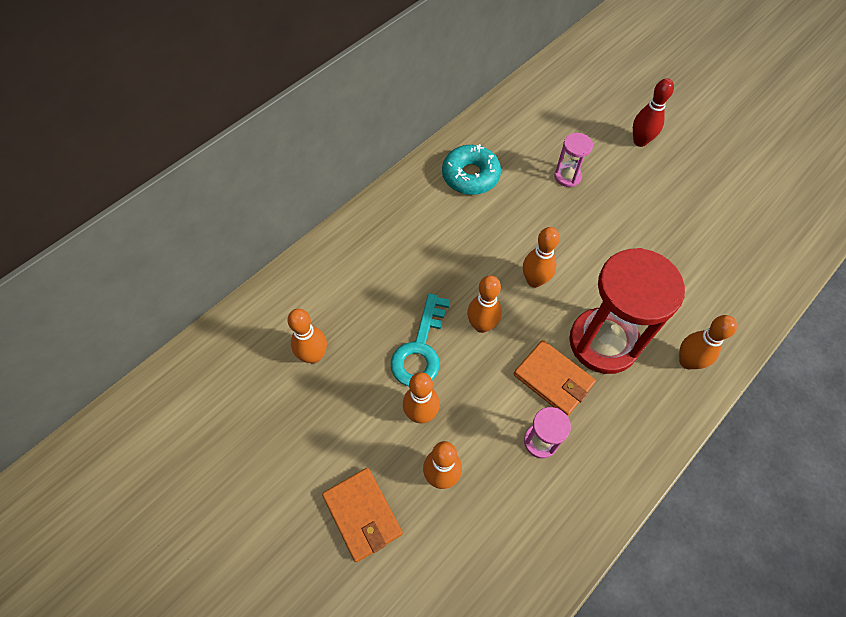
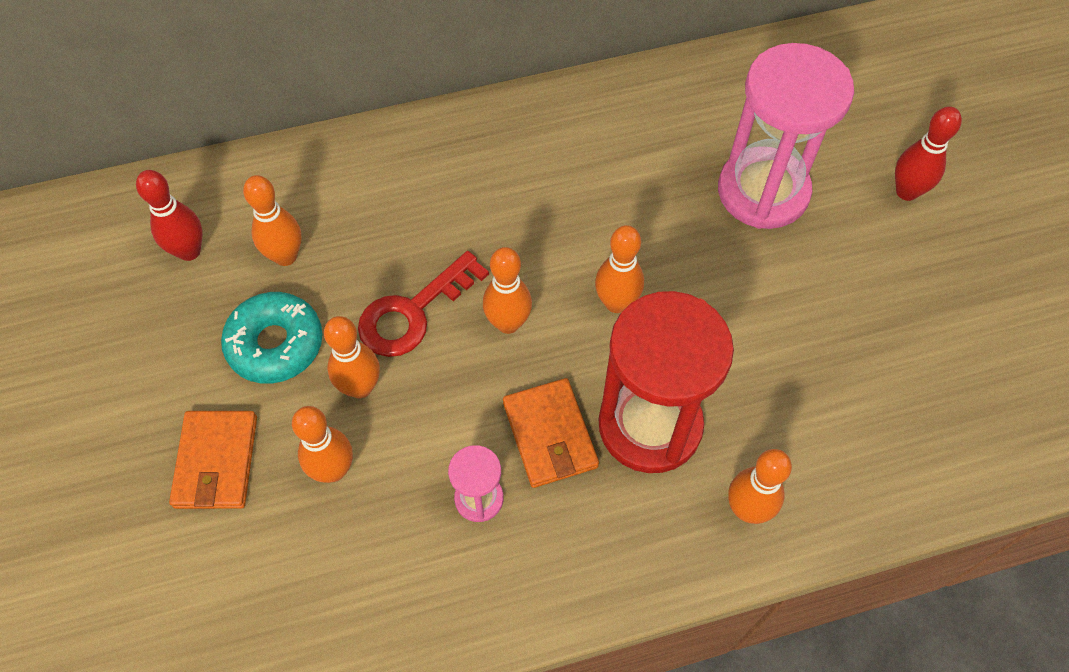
camera: 30 degrees right, 0 degrees up
turquoise key [390,293,450,387] -> red key [358,251,489,357]
turquoise donut [442,144,501,195] -> turquoise donut moved to [221,292,323,384]
pink hourglass [554,133,593,187] -> pink hourglass [718,43,854,229], size x2.19
none -> red bowling pin [136,170,203,261]

